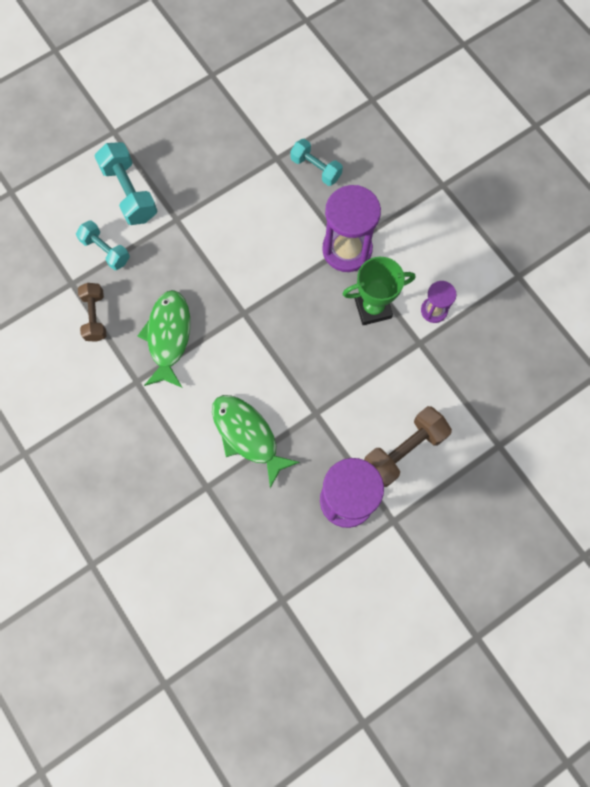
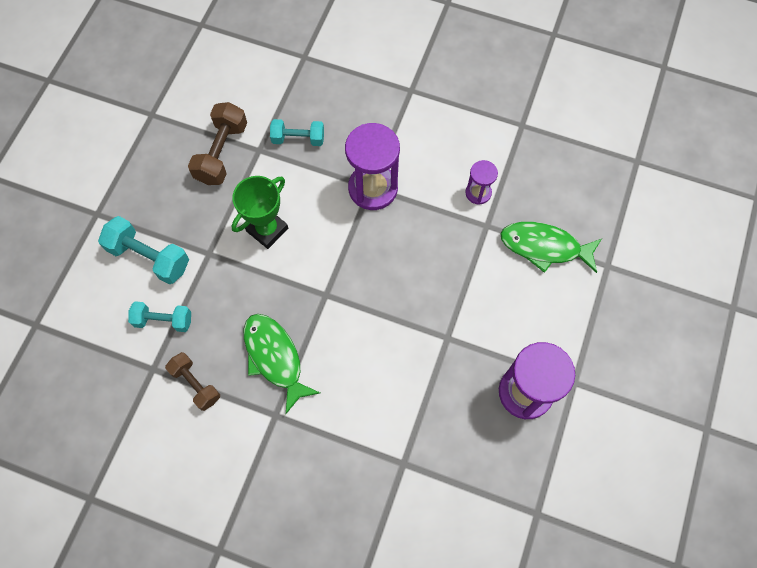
camera: 35 degrees left, 5 degrees down
green fish [212,395,300,488] -> green fish moved to [500,222,602,273]
green trophy [343,257,415,325] -> green trophy moved to [231,176,288,249]
brown dumbbell [364,406,452,487] -> brown dumbbell moved to [188,102,247,185]

